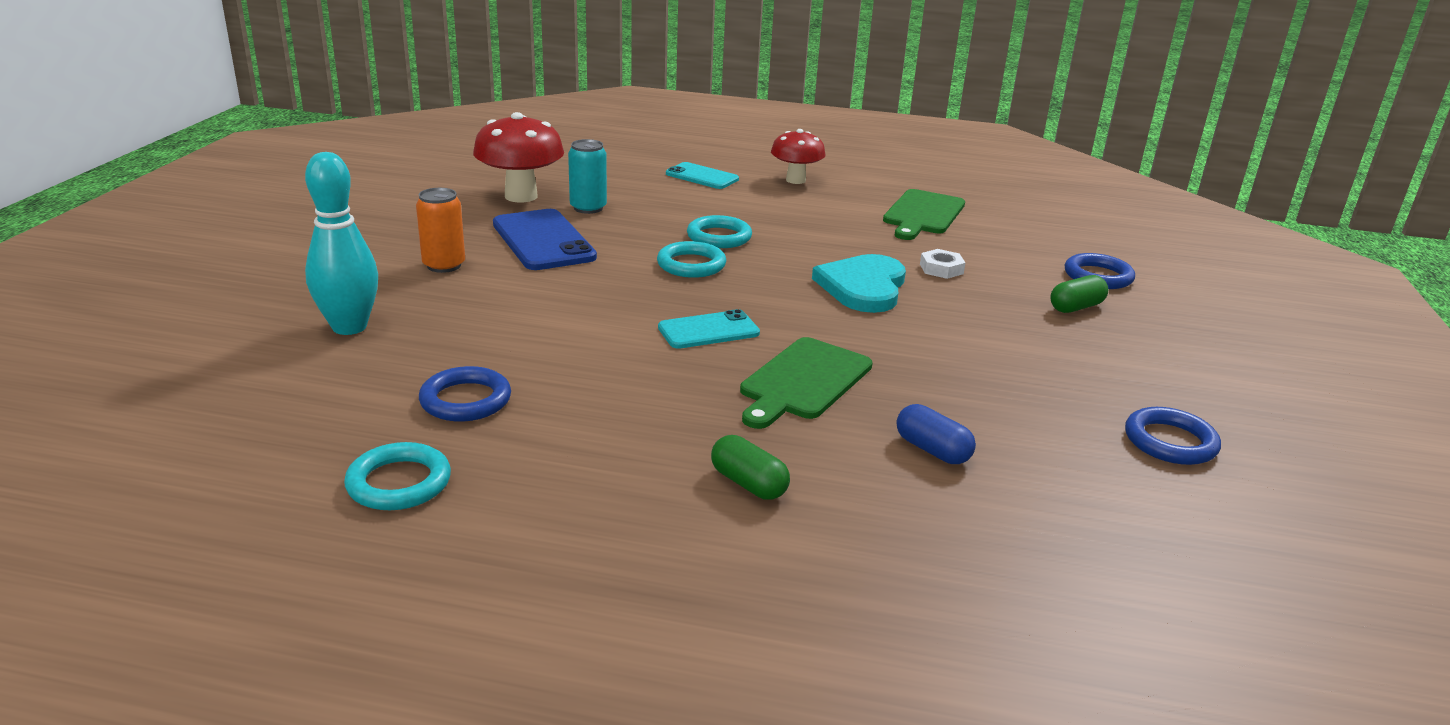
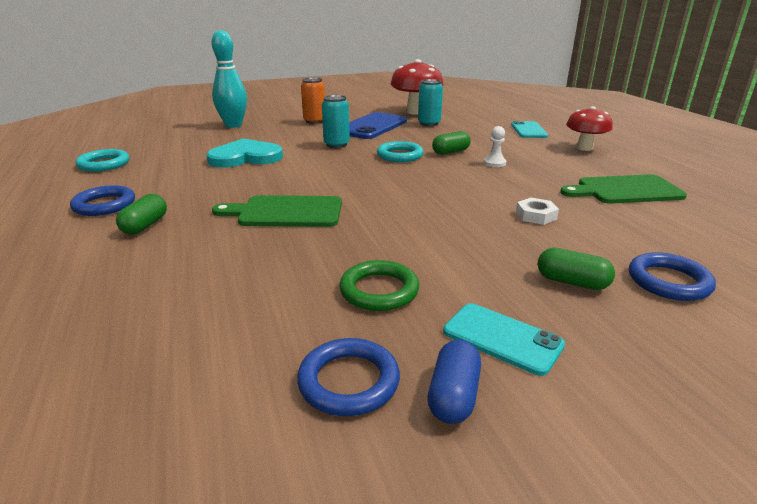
camera: 60 degrees right, 0 degrees up
blue ring [419,366,511,421] -> blue ring moved to [70,185,135,216]
turquoise phone [658,309,760,349] -> turquoise phone moved to [443,303,565,376]
turquoise ring [687,215,752,248] -> green capsule [432,131,471,155]
turquoise heart [812,254,906,313] -> turquoise heart moved to [206,139,283,168]
blue capsule [897,404,976,464] -> blue capsule moved to [427,340,481,424]
none -> turquoise can [322,95,350,148]
none -> green ring [339,260,419,311]
none -> white pawn [484,126,506,167]

